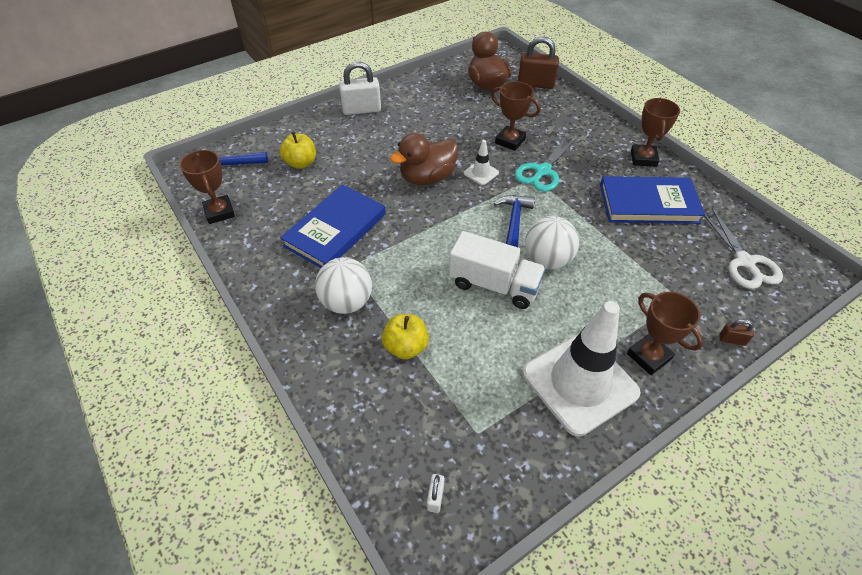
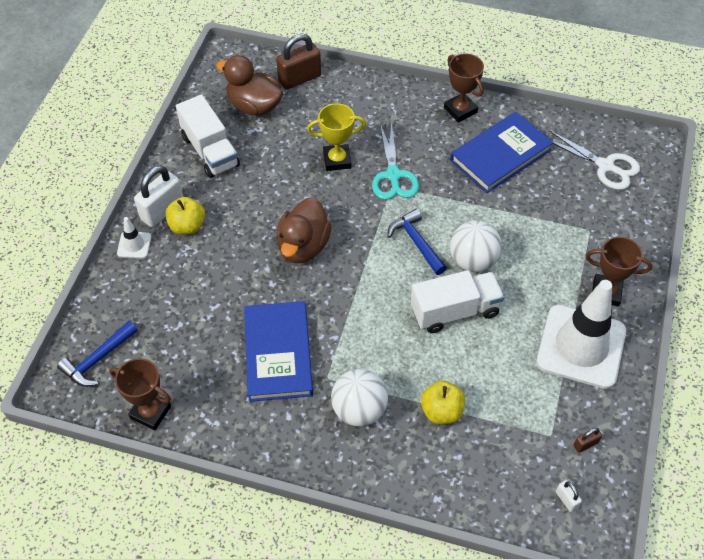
camera: 40 degrees left, 5 degrees up
yellow apple [280,132,316,169] -> yellow apple moved to [165,197,205,235]
white traffic cone [464,140,499,185] -> white traffic cone moved to [117,217,151,258]
brown trophy [491,81,540,151] -> yellow trophy [307,103,366,171]
brown padlock [719,319,754,346] -> brown padlock moved to [574,428,602,453]
none -> white truck [176,95,240,178]

